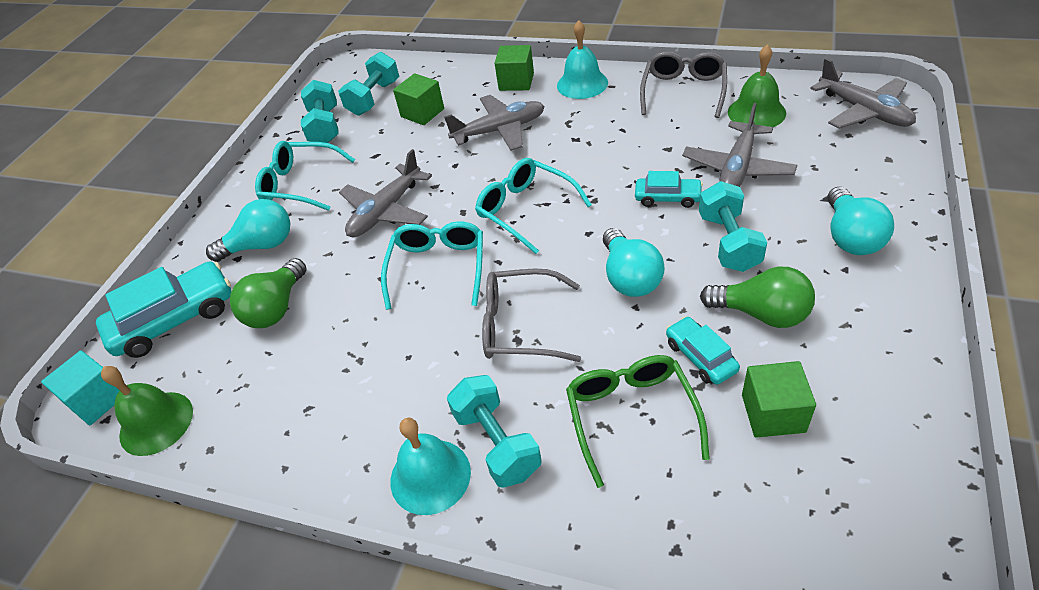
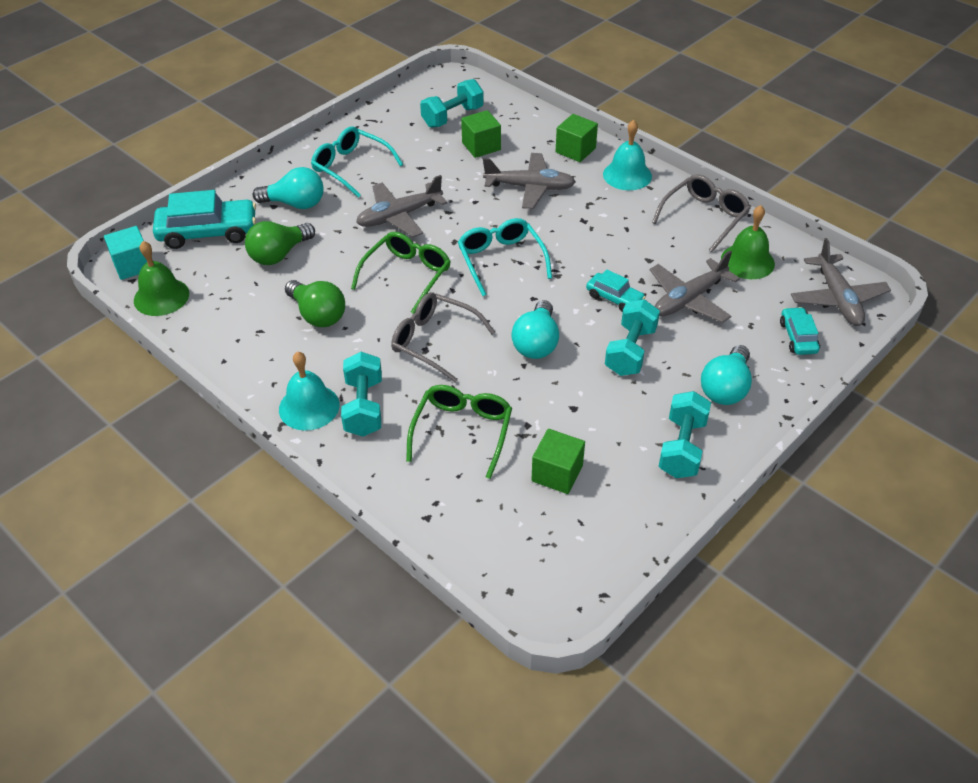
camera: 20 degrees right, 0 degrees up
turquoise dumbbell [301,80,339,143] -> turquoise dumbbell moved to [658,391,711,478]
turquoise glasses [381,221,483,310] -> green glasses [351,232,451,314]
turquoise car [666,316,740,385] -> turquoise car moved to [780,307,820,355]
green light bulb [700,267,815,328] -> green light bulb moved to [285,280,345,327]

